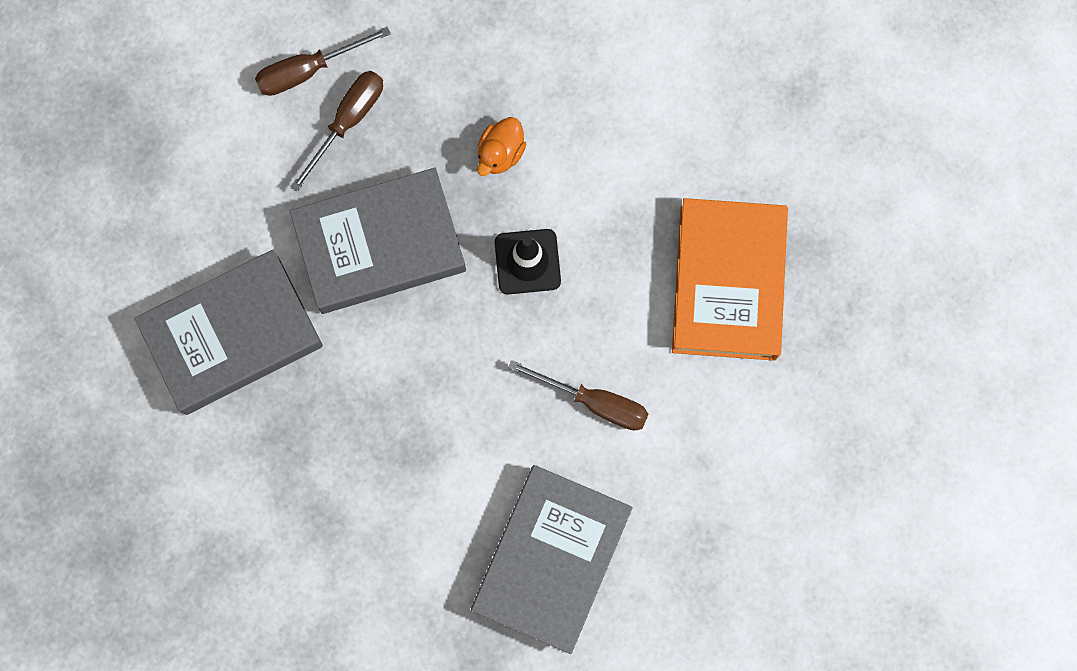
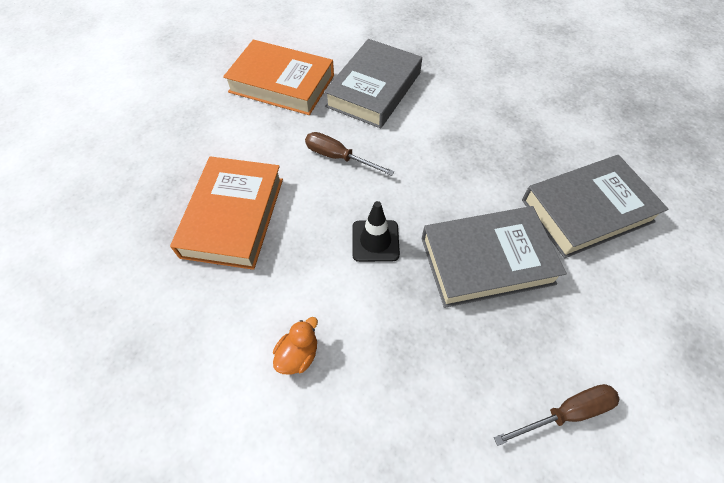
camera: 175 degrees left, 20 degrees down
brown screwdriver [290,71,383,192] -> none
orange duck [477,117,526,176] -> orange duck moved to [273,317,318,375]
none -> orange book [223,39,334,115]

